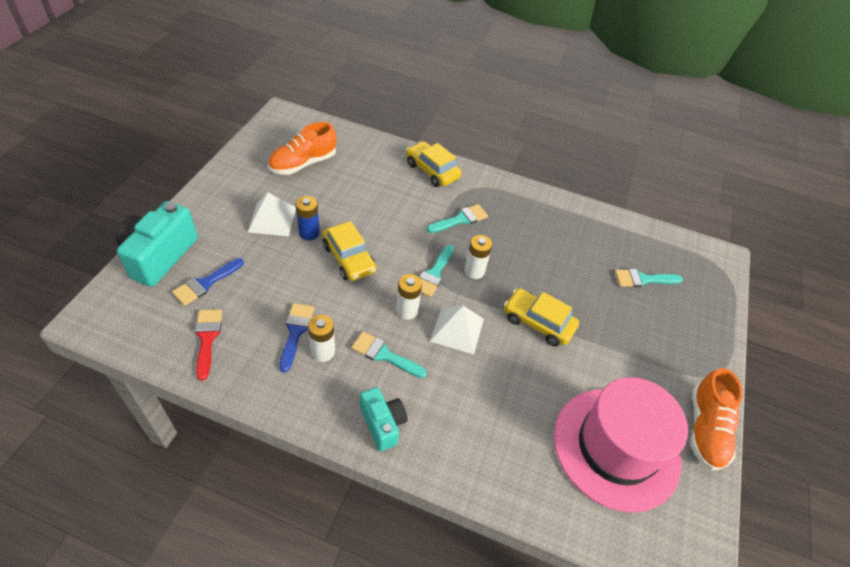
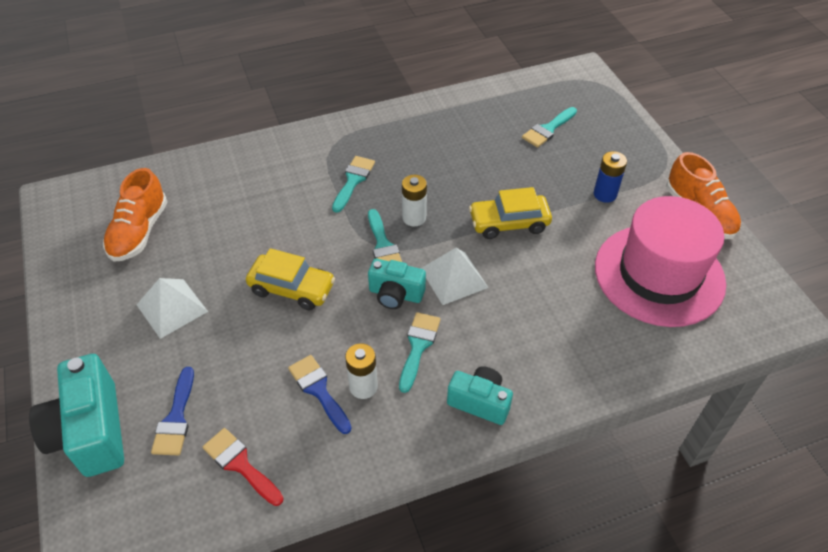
camera: 35 degrees left, 0 degrees up
blue battery [296,196,320,241] -> blue battery moved to [594,151,627,203]
turquoise brush [351,332,427,378] -> turquoise brush turned 120 degrees clockwise [399,312,441,393]
white battery [396,274,422,320] -> turquoise camera [368,259,426,309]
yellow car [406,141,462,187] -> none

